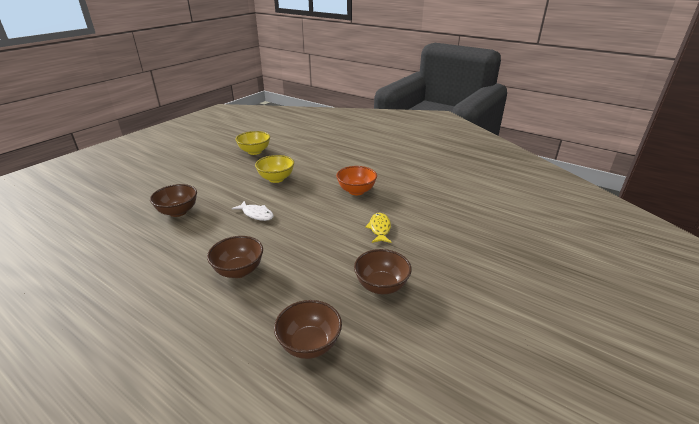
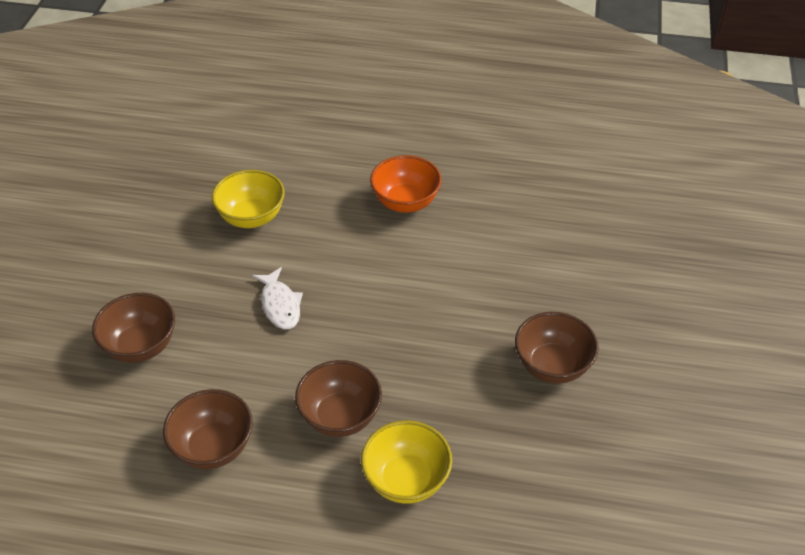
camera: 25 degrees left, 15 degrees up
white fish [232,201,274,221] -> white fish turned 60 degrees clockwise [252,267,303,329]
yellow bowl [235,131,270,155] -> yellow bowl moved to [361,420,452,504]
brown bowl [274,300,342,359] -> brown bowl moved to [163,389,253,469]
yellow fish [365,213,392,243] -> none

